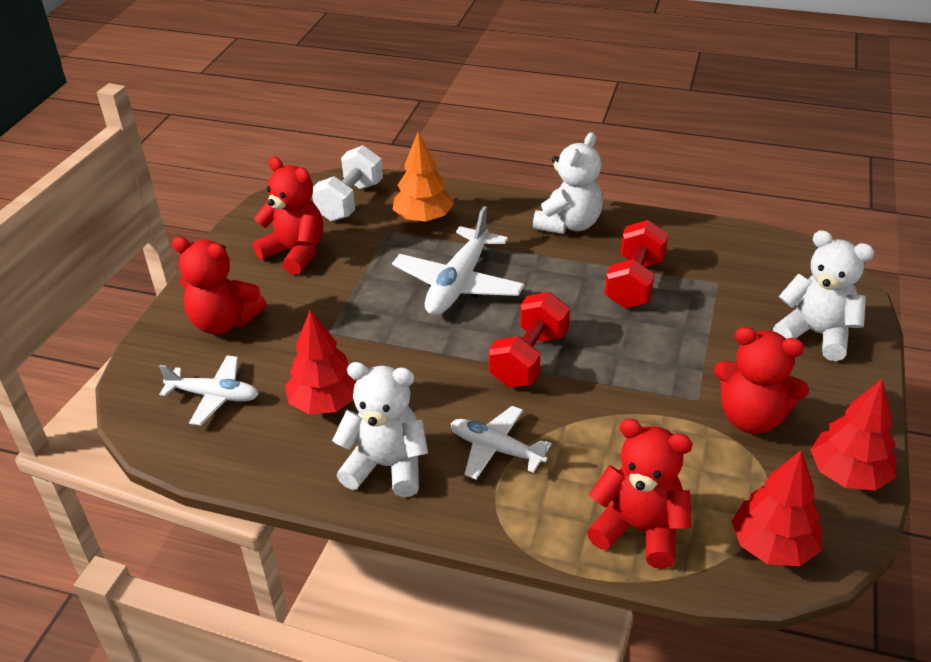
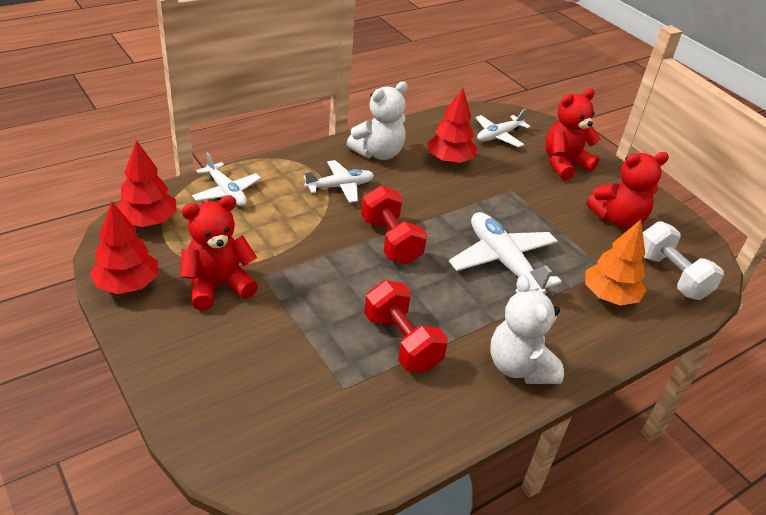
camera: 125 degrees right, 0 degrees up
red teddy bear [587,419,693,569] -> white plane [192,152,261,206]
white teddy bear [773,230,874,361] -> none

